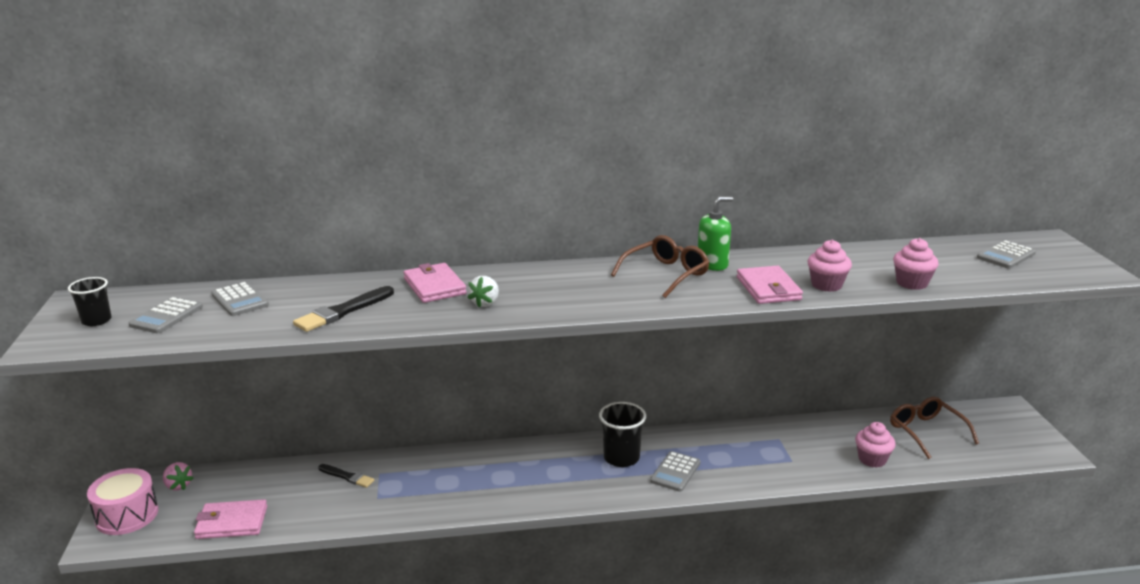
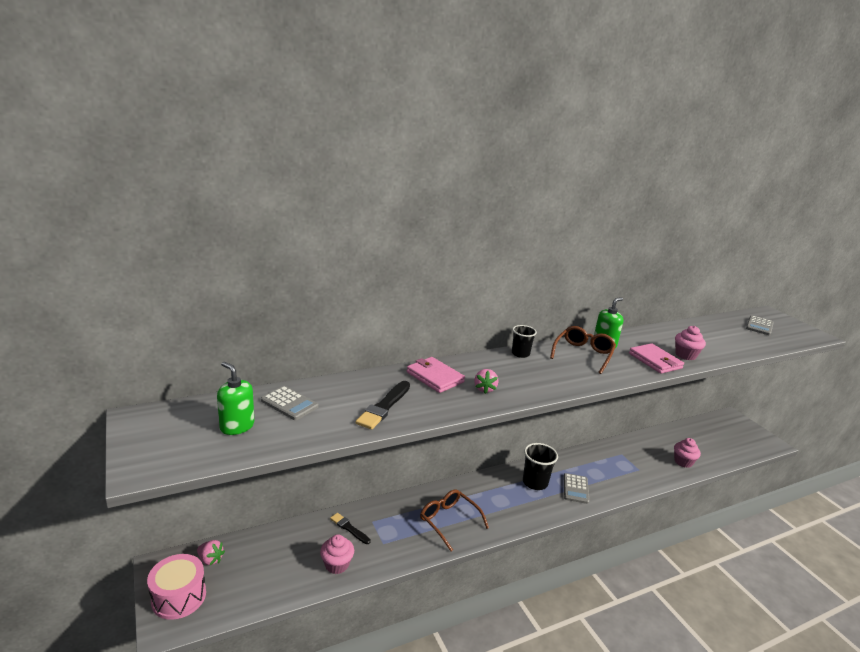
camera: 20 degrees left, 0 degrees up
black cup [68,277,112,326] -> black cup moved to [512,325,537,358]
grey calculator [129,297,203,333] -> green soap dispenser [217,362,254,435]
pink wallet [194,499,267,539] -> none
black brush [318,464,374,488] -> black brush turned 150 degrees counterclockwise [330,513,371,544]
white strawberry [468,276,499,308] -> pink strawberry [474,369,498,394]
brown glasses [890,396,979,459] -> brown glasses moved to [420,489,489,551]
pink cupcake [893,238,939,290] -> pink cupcake moved to [320,535,354,574]

